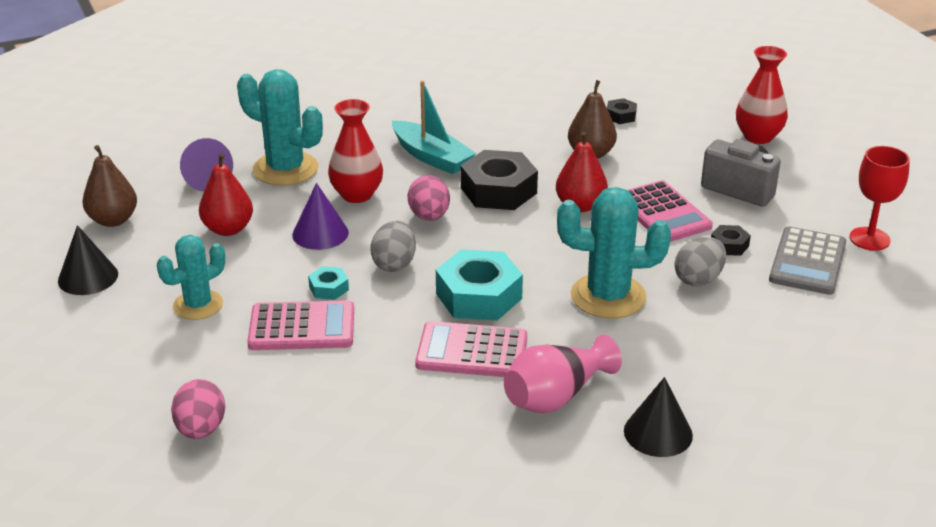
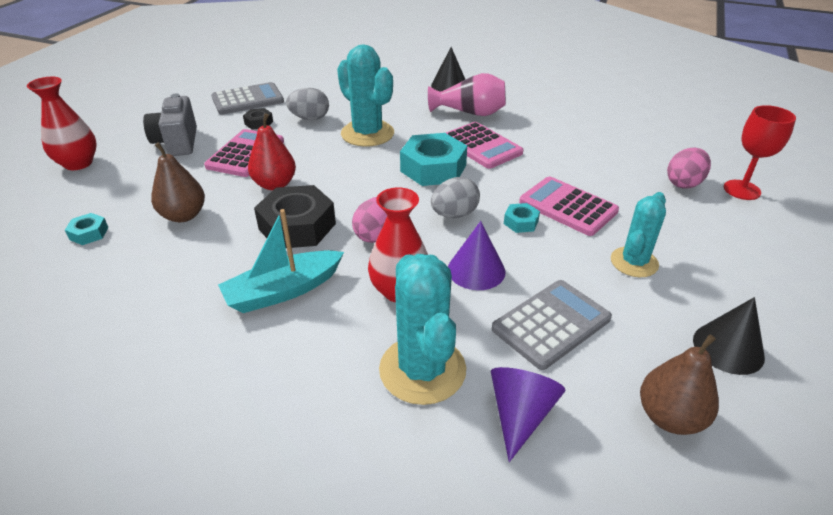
camera: 135 degrees left, 5 degrees up
turquoise cactus [157,235,225,320] -> turquoise cactus turned 60 degrees counterclockwise [611,192,666,277]
red pear [199,153,253,236] -> grey calculator [492,280,612,370]
turquoise boat [392,81,476,174] -> turquoise boat turned 120 degrees counterclockwise [218,209,344,313]
black nut [607,98,637,124] -> turquoise nut [65,213,109,245]
red goblet [849,146,910,251] -> red goblet moved to [724,105,796,200]

